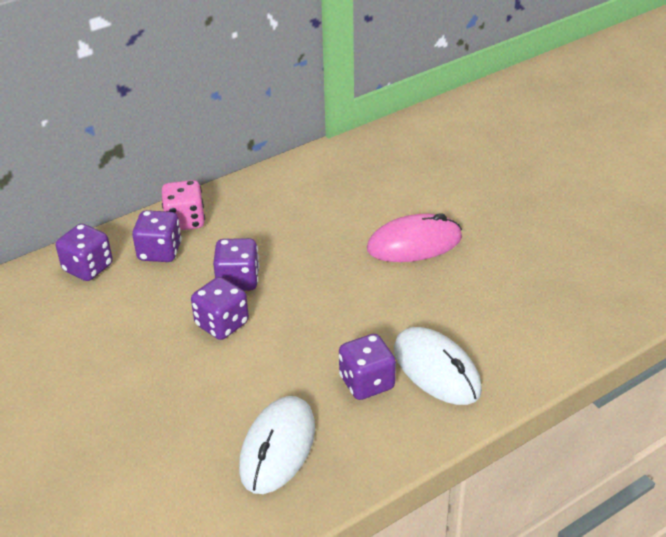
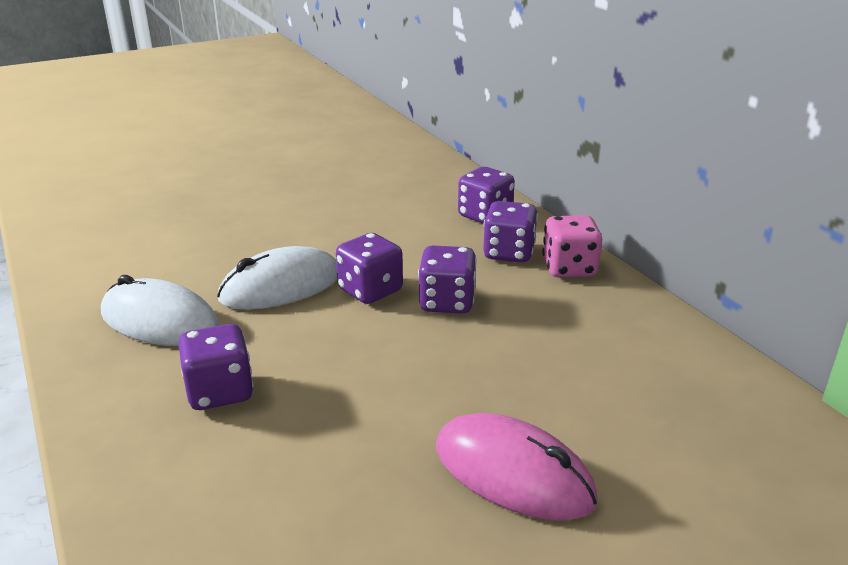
camera: 95 degrees right, 10 degrees down
pink mouse [367,213,462,262] -> pink mouse turned 45 degrees counterclockwise [436,413,598,520]
white mouse [394,327,482,405] -> white mouse moved to [217,246,337,310]

